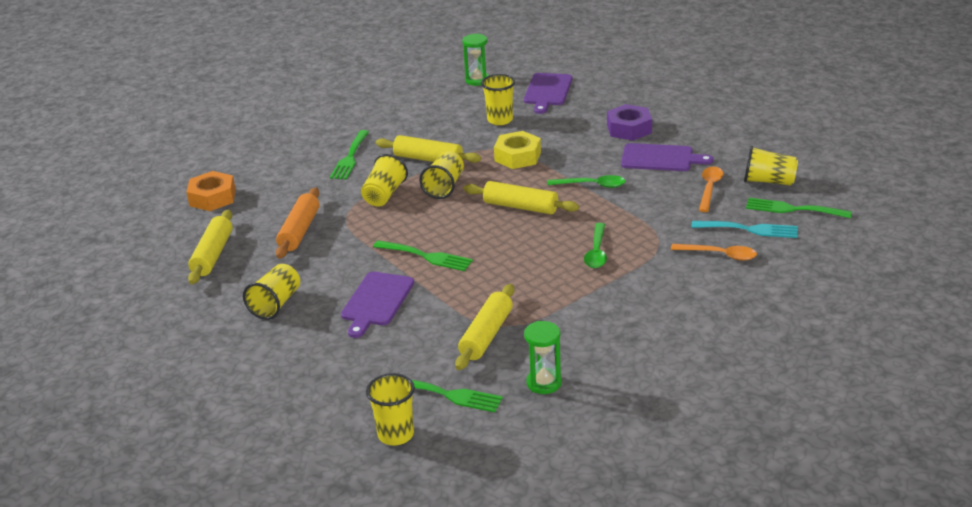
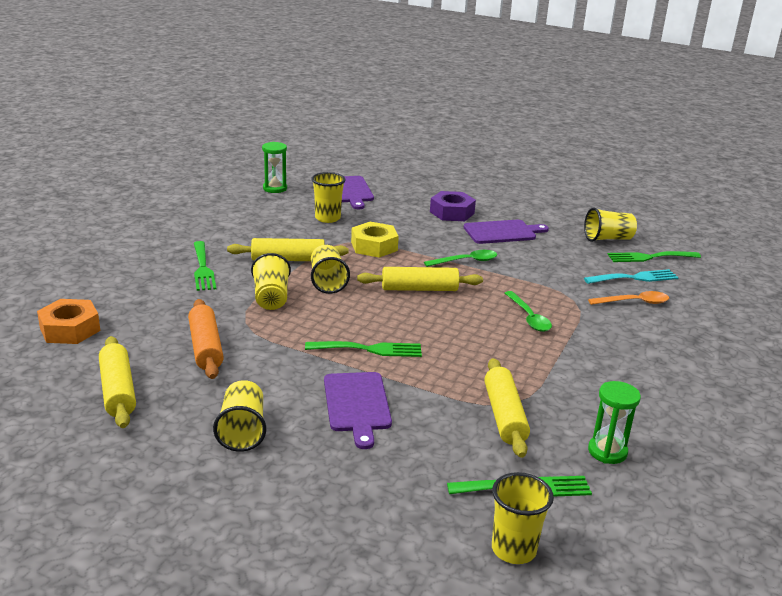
camera: 30 degrees left, 5 degrees down
orange spoon [699,167,723,212] -> none

